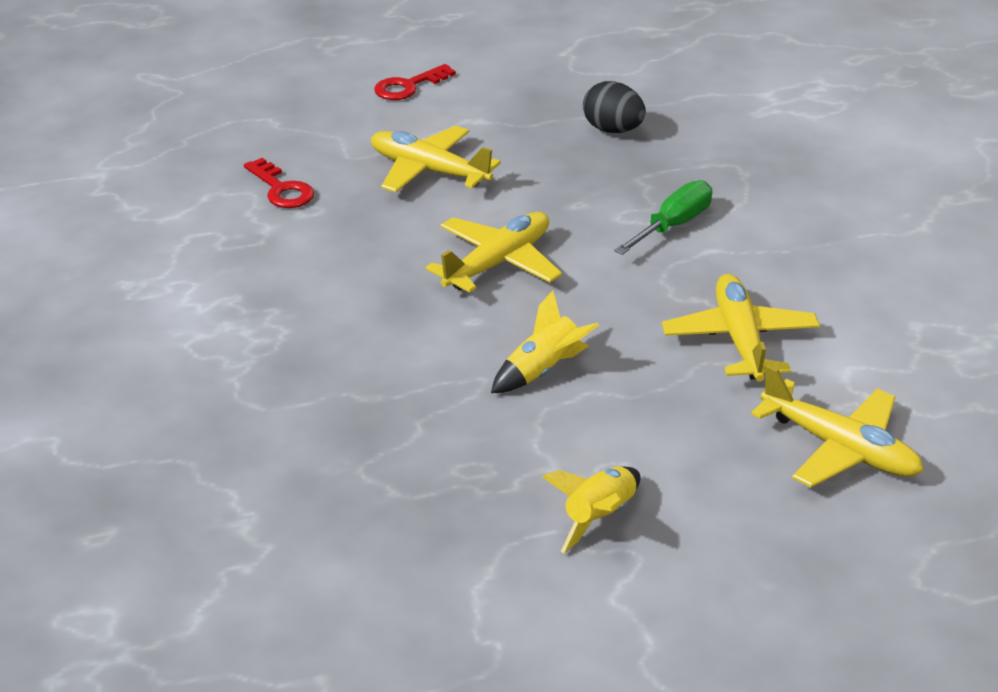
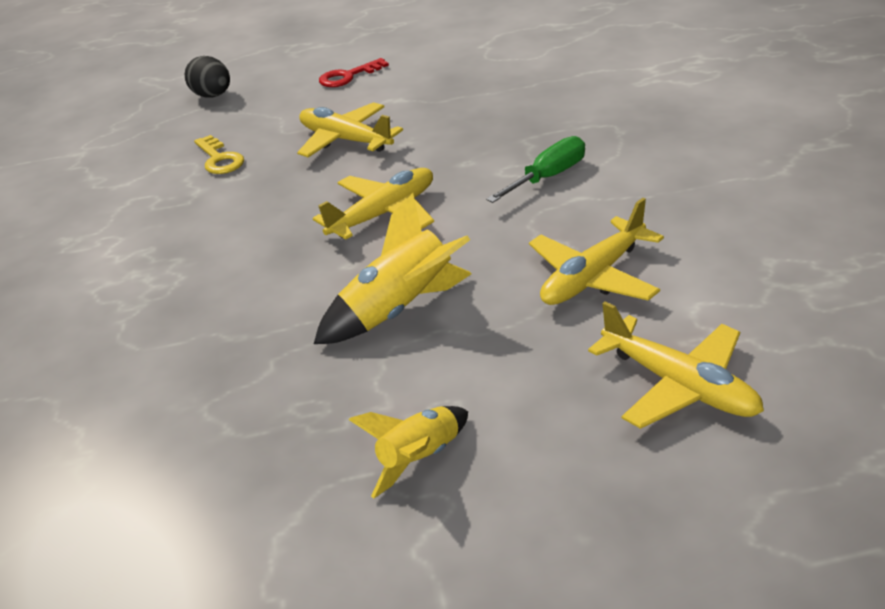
camera: 10 degrees right, 0 degrees up
red key [244,158,314,208] -> yellow key [194,135,244,174]
yellow rocket [491,290,599,393] -> yellow rocket [314,193,472,344], size x1.53
black egg [583,81,646,133] -> black egg moved to [185,56,230,98]
yellow plane [662,274,820,381] -> yellow plane turned 135 degrees counterclockwise [529,198,664,305]

